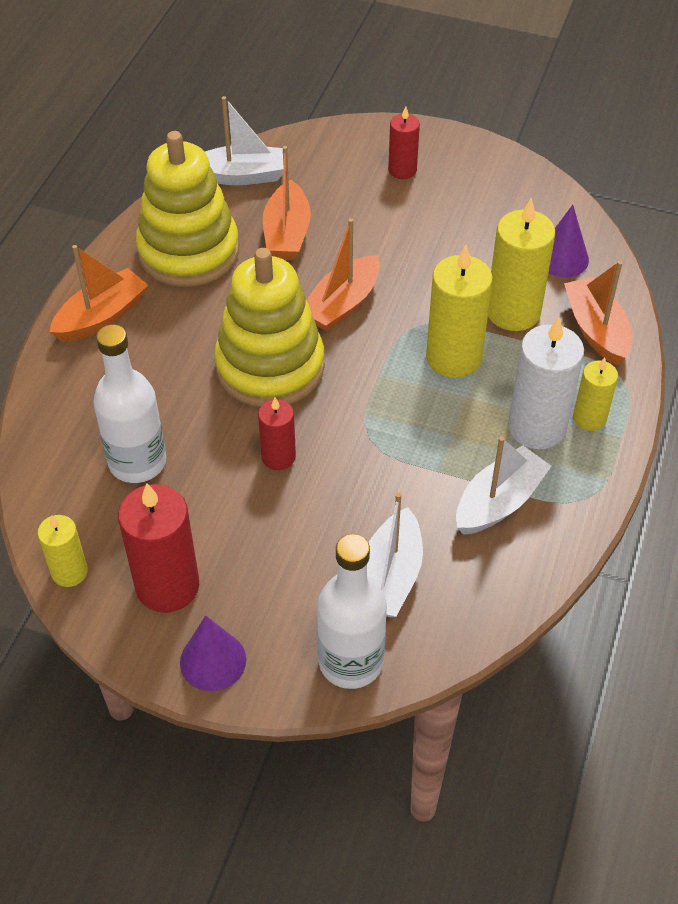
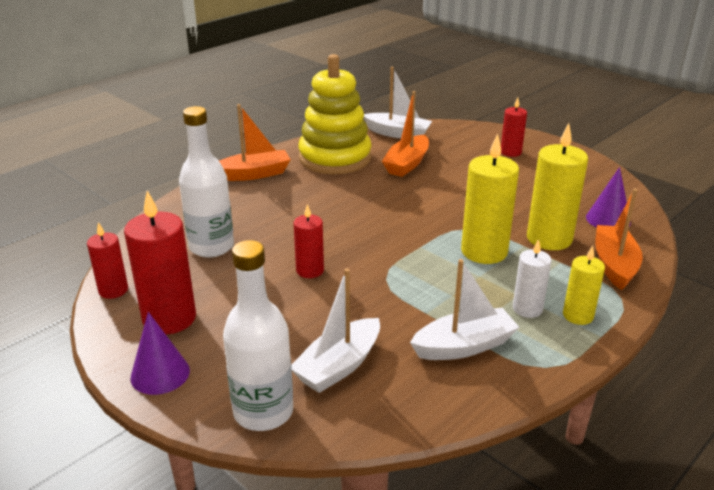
camera: 25 degrees right, 20 degrees down
yellow candle [38,515,88,587] -> red candle [87,222,128,299]
yellow stacking toy [214,248,325,407] -> none
orange boat [306,218,380,332] -> none
white candle [508,317,584,449] -> white candle [513,239,552,318], size x0.58

